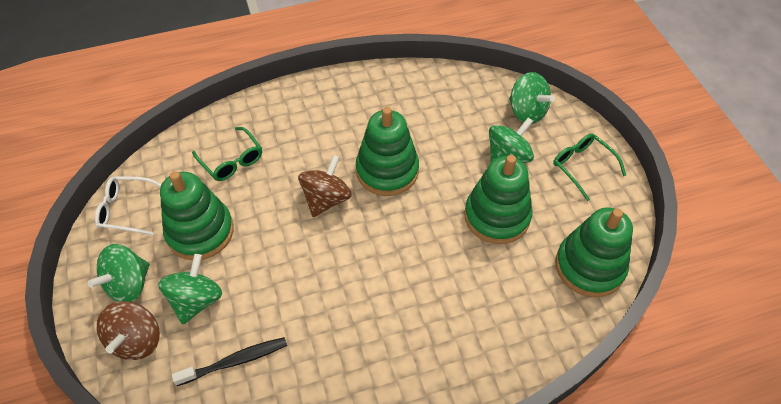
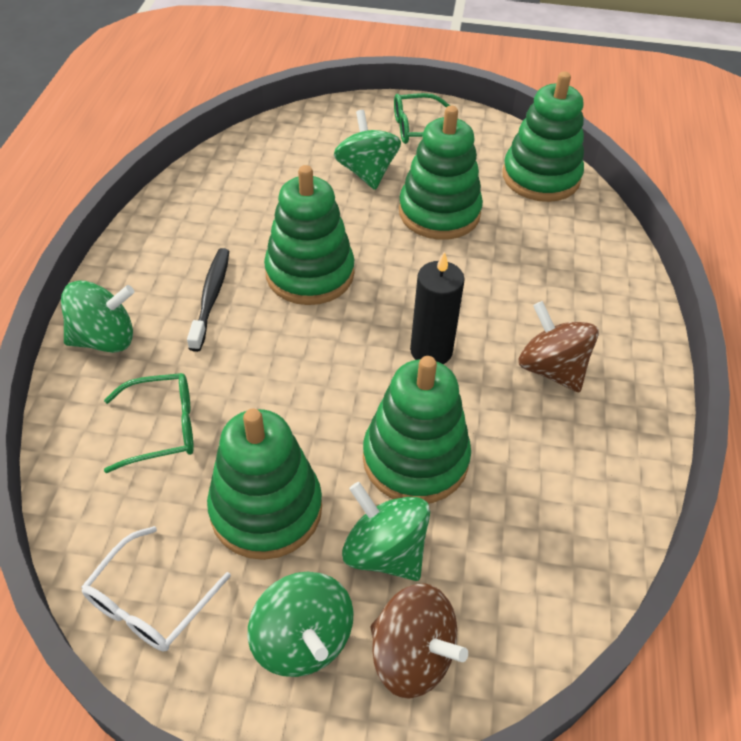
camera: 65 degrees left, 5 degrees down
black toothbrush [172,337,287,386] -> black toothbrush moved to [187,248,229,352]
brown spinning top [298,155,352,217] -> brown spinning top moved to [518,301,599,393]
green spinning top [509,72,555,124] -> green spinning top moved to [61,281,134,353]
none -> green stacking toy [363,356,471,504]
none -> black candle [410,251,465,364]

